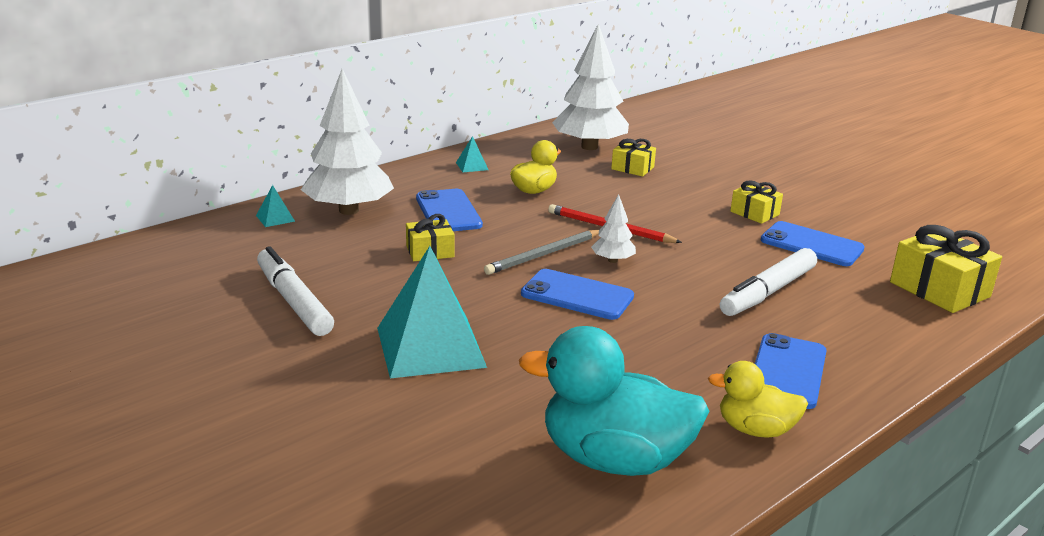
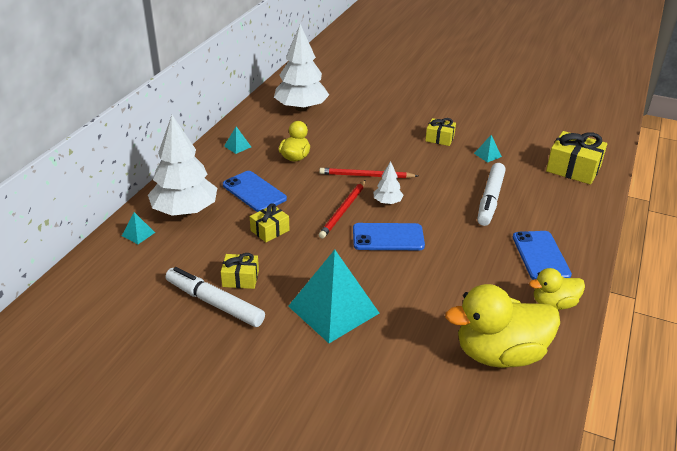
camera: 25 degrees left, 10 degrees up
grey pencil [484,230,599,275] -> red pencil [319,180,366,239]
turquoise duck [519,326,709,476] -> yellow duck [445,284,560,368]
yellow gift [611,139,656,177] -> yellow gift moved to [221,253,259,289]
blue phone [761,221,865,266] -> turquoise pyramid [474,135,502,163]

